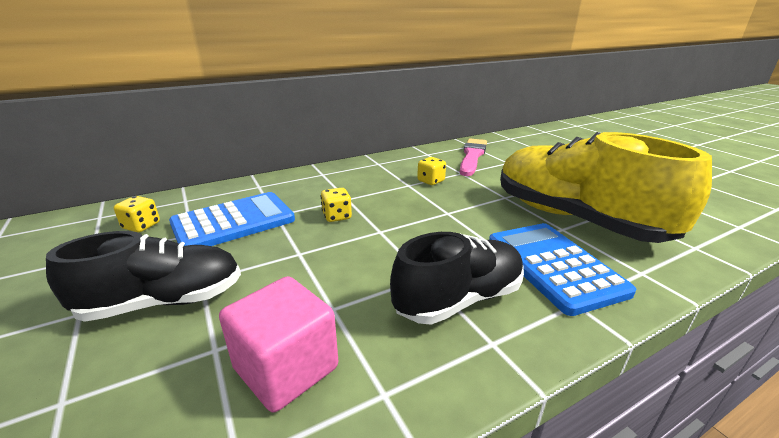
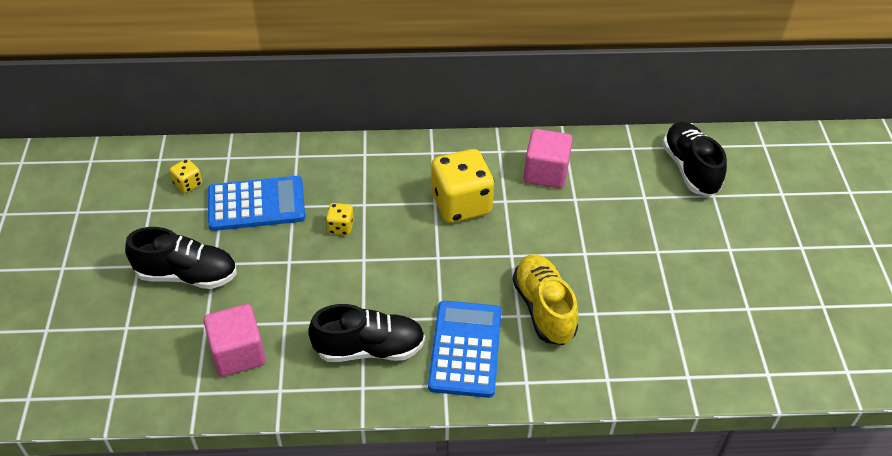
camera: 25 degrees right, 20 degrees up
yellow dice [417,157,446,185] -> yellow dice [431,149,495,223], size x2.21
pink brush [460,138,487,176] -> pink cube [524,129,573,189]
yellow shoe [500,132,712,243] -> yellow shoe [513,254,578,345], size x0.61
none -> black shoe [662,122,727,196]

